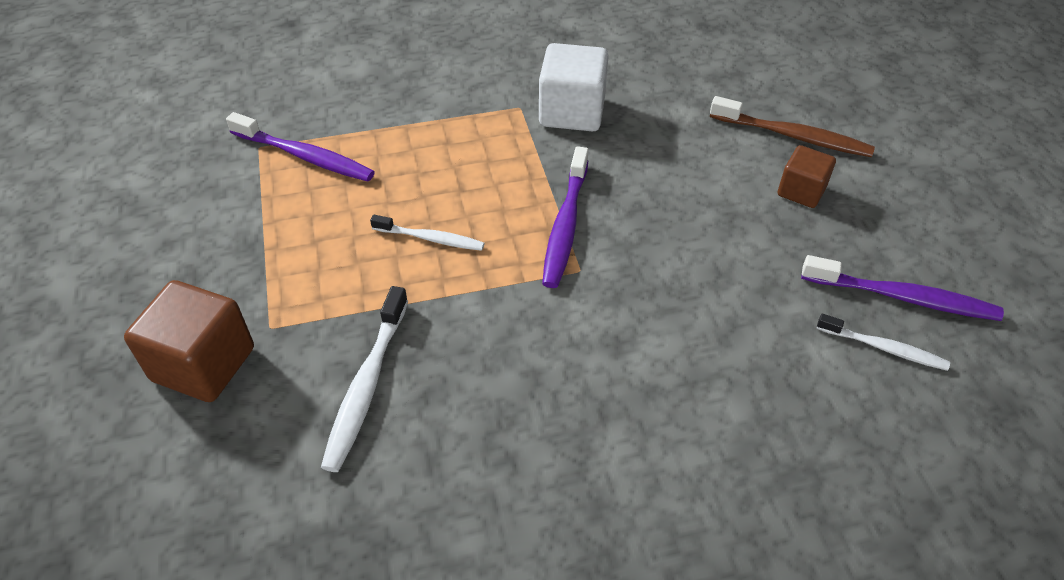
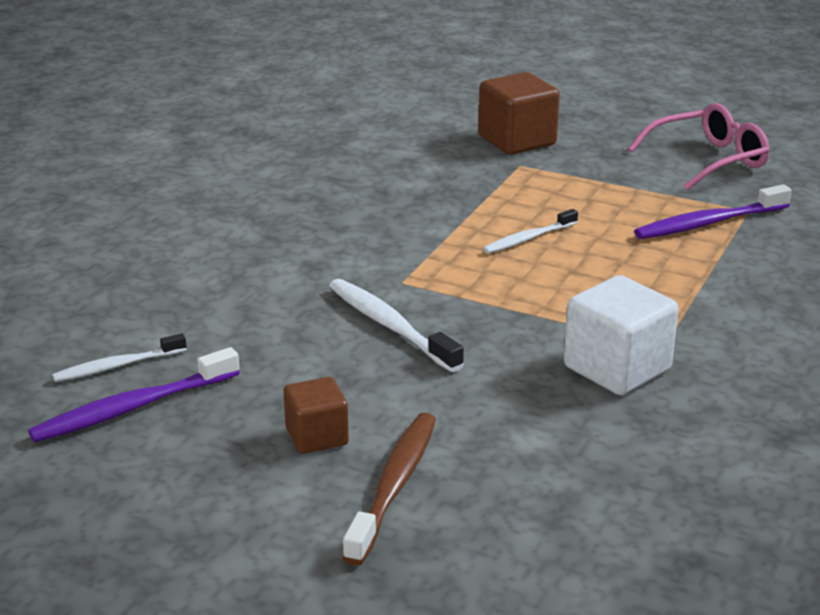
camera: 130 degrees right, 20 degrees down
white toothbrush [321,286,408,472] -> white toothbrush moved to [329,279,464,372]
purple toothbrush [542,146,589,288] -> none
brown toothbrush [710,96,875,157] -> brown toothbrush turned 135 degrees clockwise [343,413,436,565]
none -> pink glasses [628,103,770,191]

